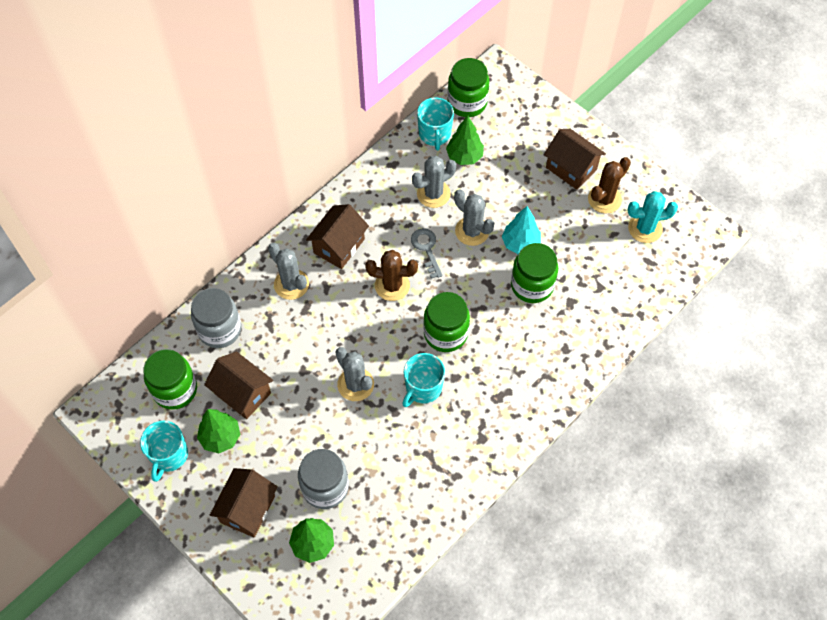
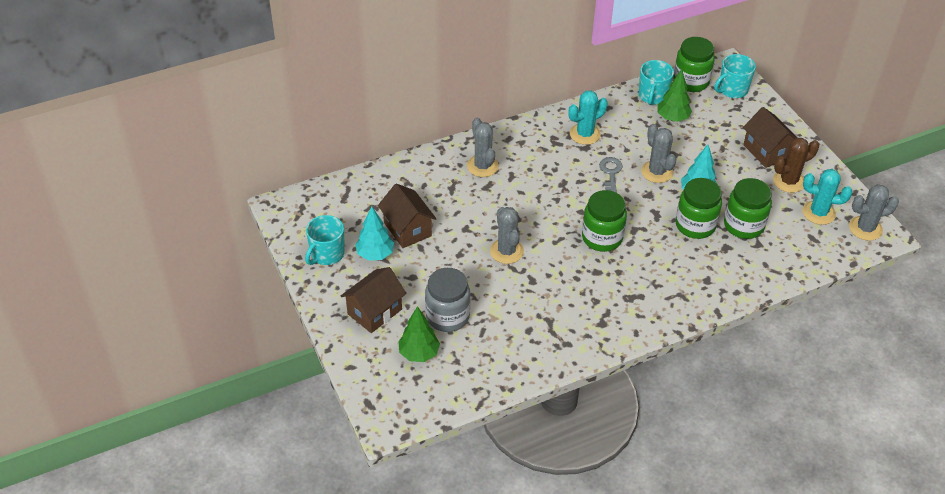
camera: 20 degrees right, 15 degrees down
green jar [143,349,197,410] -> green jar moved to [724,178,772,239]
grey jar [191,288,242,348] -> none
green tree [197,409,240,453] -> turquoise tree [355,206,394,261]
brown house [306,204,369,269] -> none
brown cactus [365,250,418,301] -> none
turquoise mug [402,353,445,407] -> turquoise mug moved to [714,54,756,98]
grey cactus [412,156,456,208] -> grey cactus moved to [849,184,899,241]
none -> turquoise cactus [568,90,608,145]

